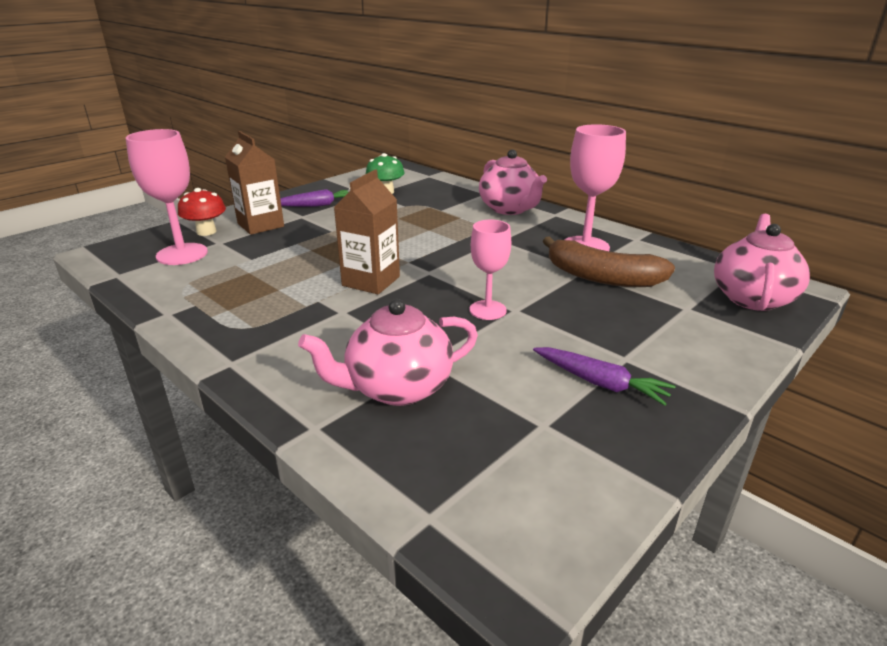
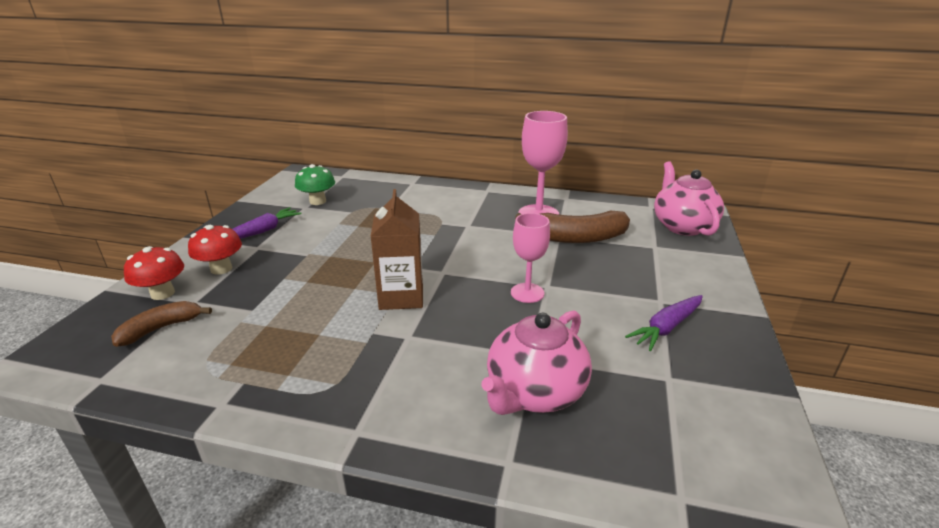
camera: 30 degrees left, 0 degrees up
pink goblet [126,129,208,265] -> brown banana [111,301,212,347]
brown carton [225,131,284,235] -> red mushroom [188,225,242,275]
pink teapot [479,149,547,215] -> none
purple carrot [533,347,676,406] -> purple carrot turned 135 degrees clockwise [625,295,703,351]

